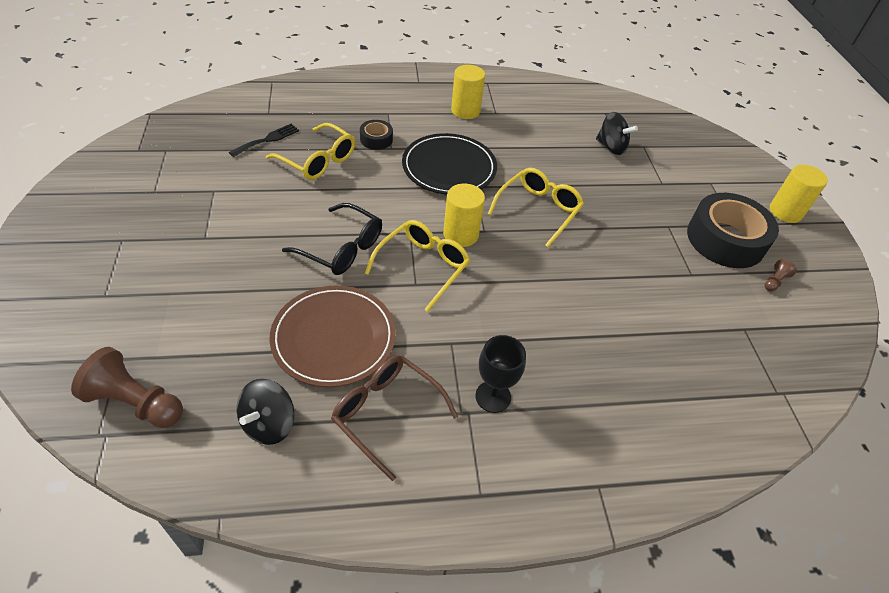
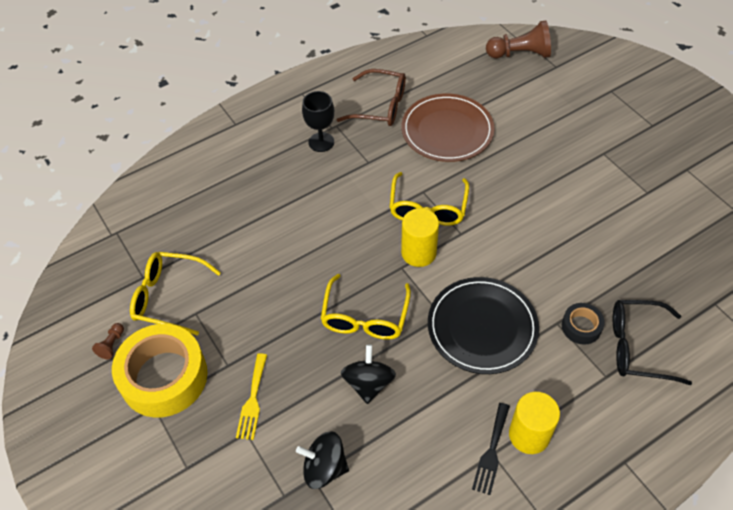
camera: 160 degrees right, 5 degrees up
black fork [229,124,299,157] -> black fork moved to [472,403,510,495]
black spinning top [236,379,295,445] -> black spinning top moved to [341,345,396,404]
yellow glasses [266,123,355,180] -> yellow glasses moved to [130,252,221,336]
black glasses [282,203,382,275] -> black glasses moved to [613,300,692,385]
black tape [687,193,779,268] -> yellow tape [112,324,207,417]
yellow cylinder [770,165,828,223] -> none
none -> yellow fork [236,353,267,440]

